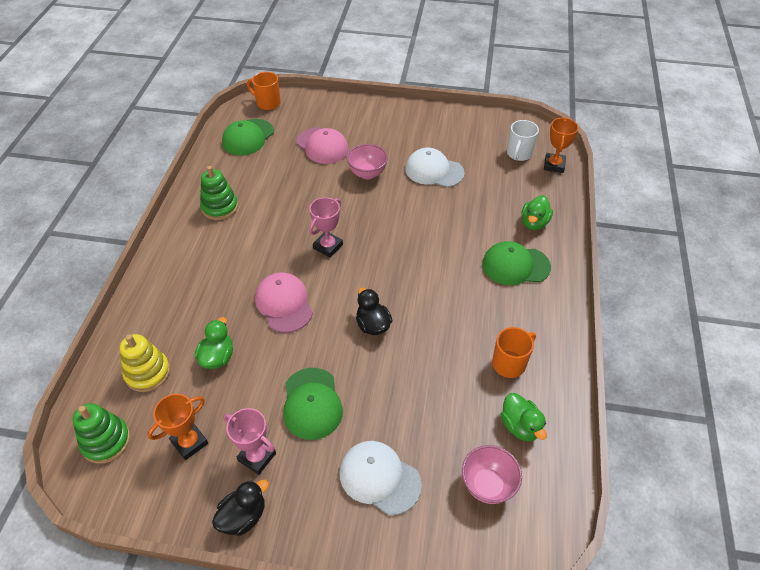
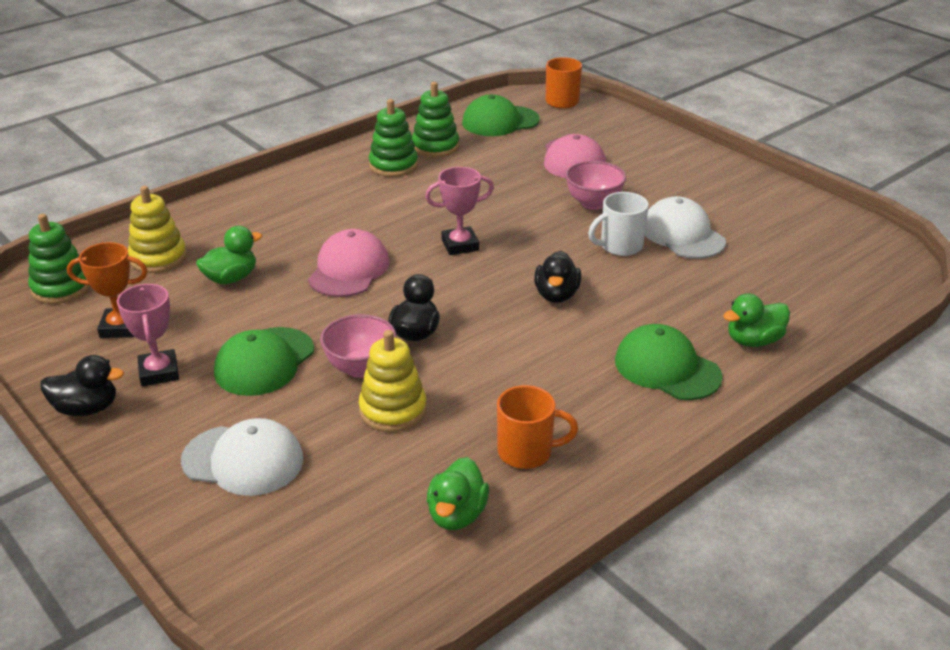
camera: 40 degrees right, 15 degrees down
white cap [339,441,422,515] -> white cap turned 120 degrees clockwise [181,418,303,496]
pink bowl [462,445,522,504] -> pink bowl moved to [320,314,396,378]
white mug [507,120,539,161] -> white mug moved to [588,192,649,256]
orange trophy [544,117,579,173] -> none
none -> yellow stacking toy [359,330,427,432]
none -> green stacking toy [412,82,459,157]
none -> black duck [534,251,581,303]

